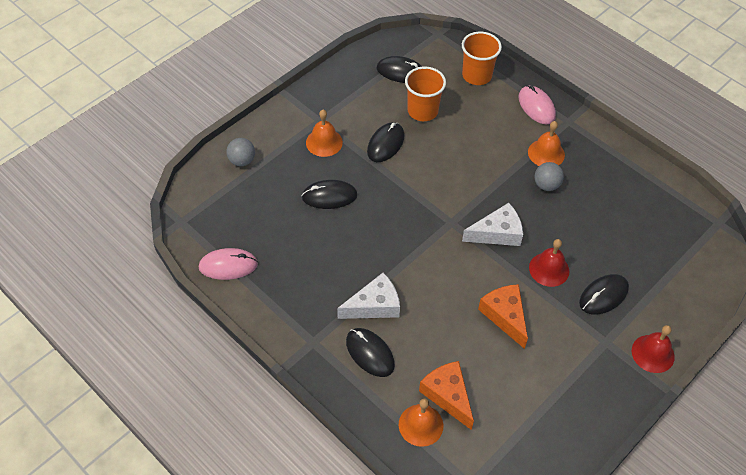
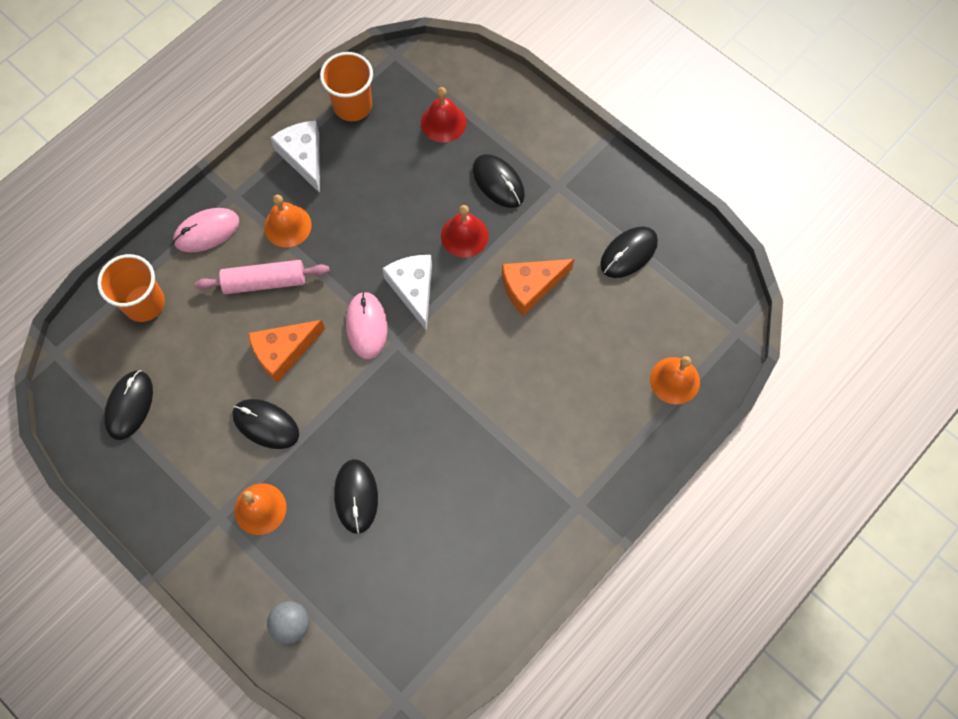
camera: 90 degrees left, 15 degrees up
pink mouse [199,248,258,280] -> pink mouse moved to [346,292,387,359]
white cheese [337,273,400,319] -> white cheese moved to [270,121,320,193]
black mouse [346,328,395,377] -> black mouse moved to [600,227,658,278]
orange cup [405,67,446,121] -> orange cup moved to [320,52,373,121]
orange cheese [419,361,474,430] -> orange cheese moved to [248,320,325,383]
grey ball [534,162,564,191] -> none
red bell [632,325,675,373] -> red bell moved to [421,87,466,143]
none -> pink rolling pin [195,260,330,294]

